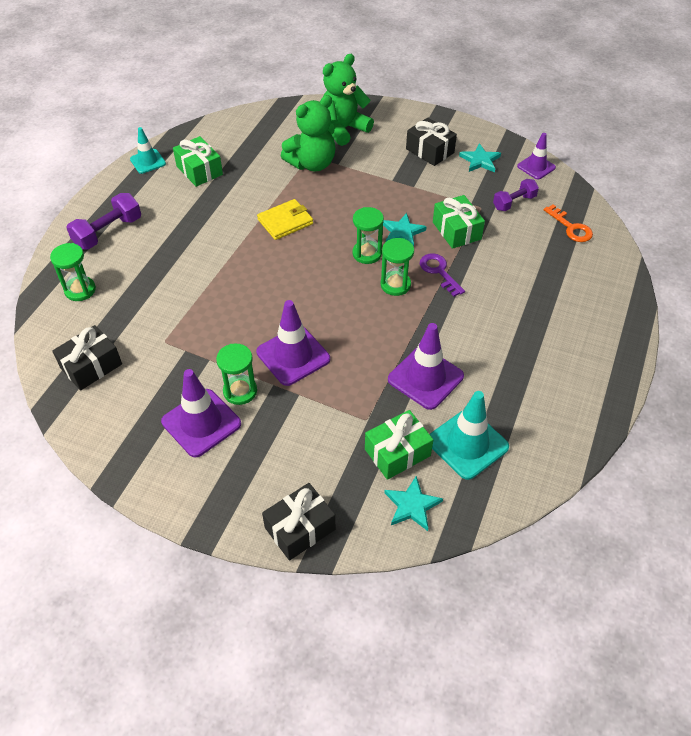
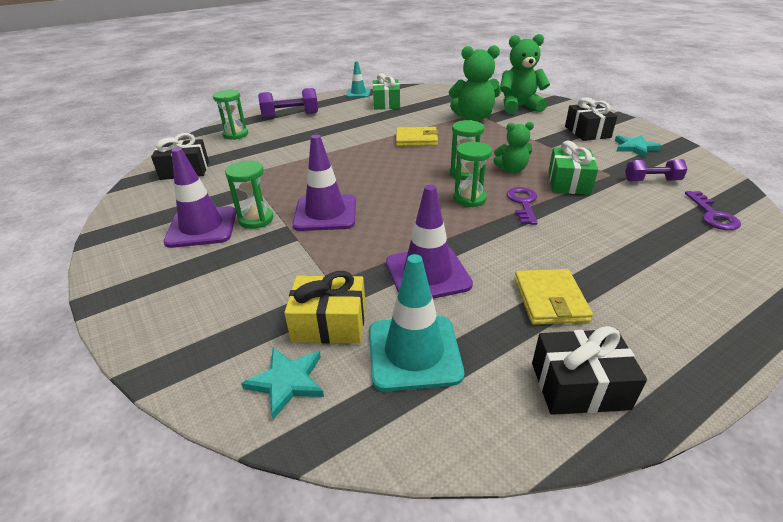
camera: 35 degrees right, 15 degrees down
black gift [262,483,335,561] -> black gift moved to [532,326,647,415]
green gift [365,410,433,480] -> yellow gift [284,271,366,343]
turquoise star [383,213,426,247] -> green teddy bear [493,122,534,173]
purple traffic cone [517,133,556,179] -> none
orange key [544,204,593,242] -> purple key [685,191,741,230]
none -> yellow wallet [514,269,593,325]

